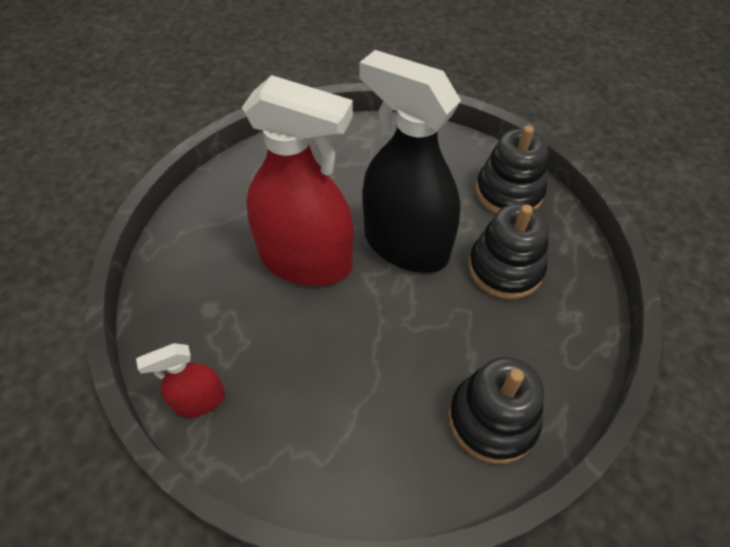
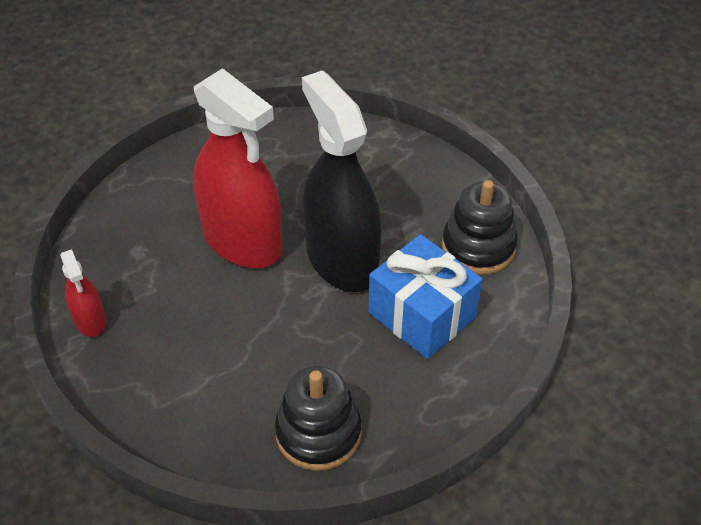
camera: 25 degrees right, 5 degrees down
red spray bottle [136,343,225,418] -> red spray bottle turned 120 degrees counterclockwise [60,249,106,337]
black stacking toy [468,204,549,299] -> blue gift [368,234,482,359]

